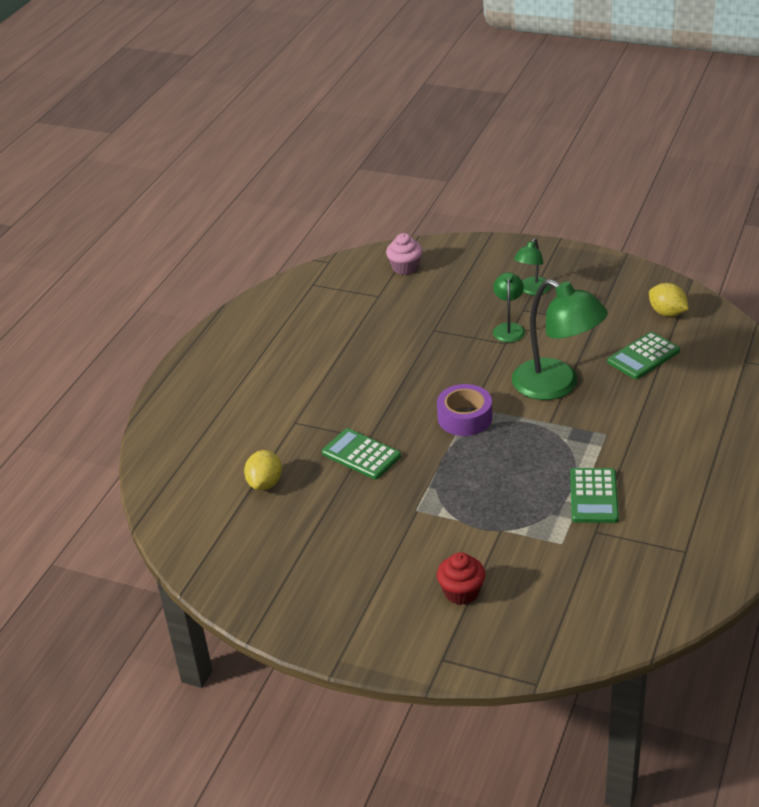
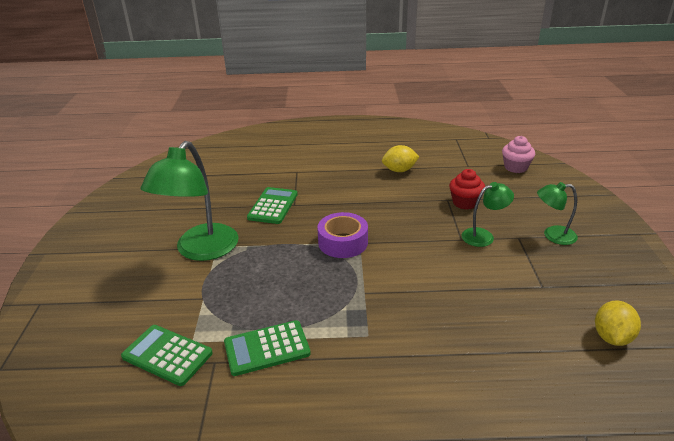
camera: 65 degrees right, 5 degrees down
yellow lemon [244,450,282,490] -> yellow lemon moved to [382,145,420,172]
red cupcake [437,552,485,605] -> red cupcake moved to [449,169,485,210]
green lamp [512,279,608,400] -> green lamp moved to [140,141,238,261]
green calculator [607,332,680,379] -> green calculator moved to [121,325,213,386]

